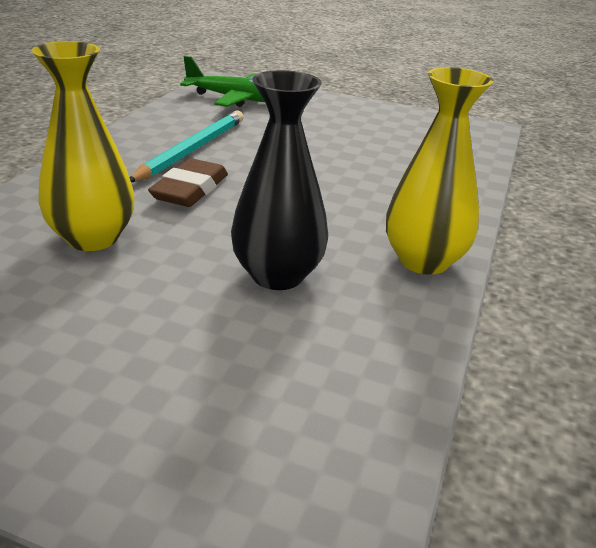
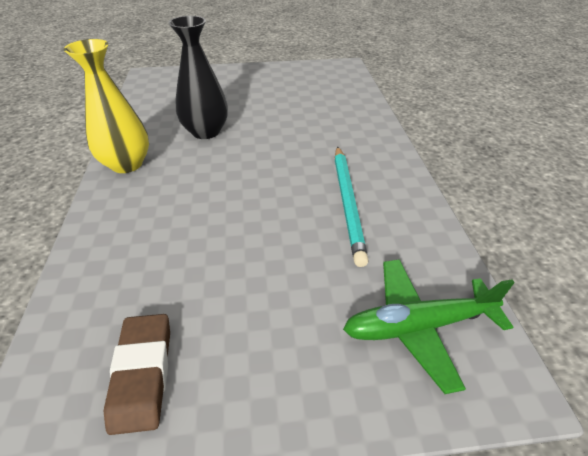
camera: 155 degrees right, 10 degrees up
yellow vase [32,41,134,251] -> none
brown eraser [148,158,228,207] -> brown eraser moved to [104,314,170,435]

